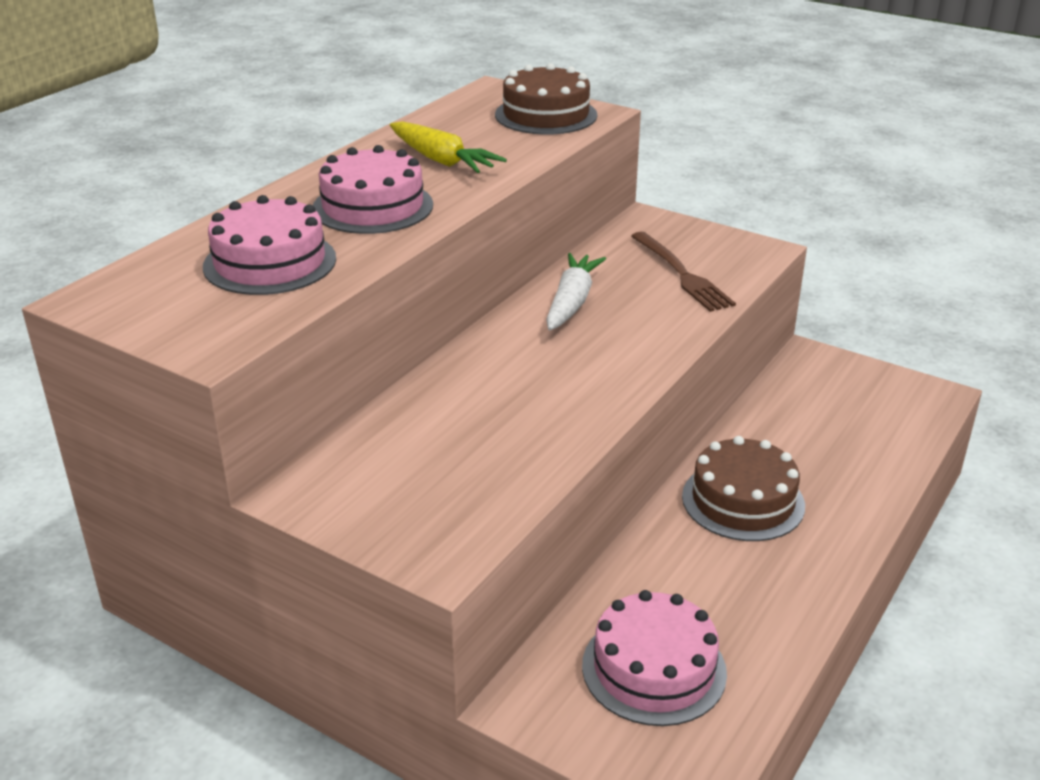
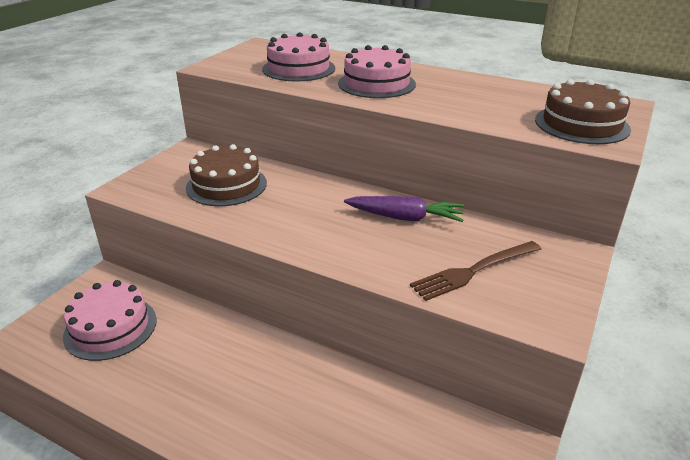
camera: 85 degrees right, 0 degrees up
yellow carrot [390,121,507,173] -> none
white carrot [546,253,606,330] -> purple carrot [344,196,464,222]
brown cake [682,436,805,541] -> brown cake moved to [186,144,267,206]

